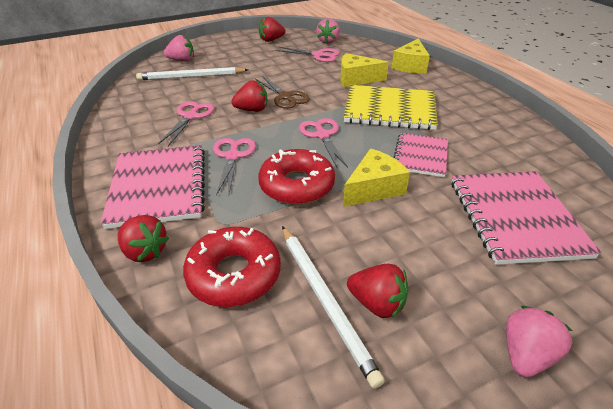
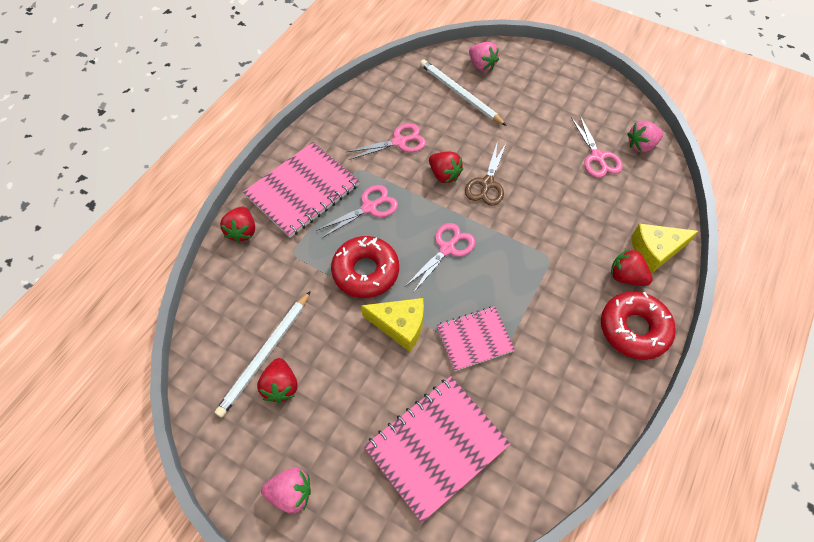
camera: 55 degrees right, 20 degrees up
red donut [183,227,281,307] -> red donut moved to [601,291,676,360]
red strawberry [259,17,285,42] -> red strawberry moved to [611,249,653,286]
yellow cheese [340,53,389,87] -> none
yellow notebook [344,85,438,130] -> none

